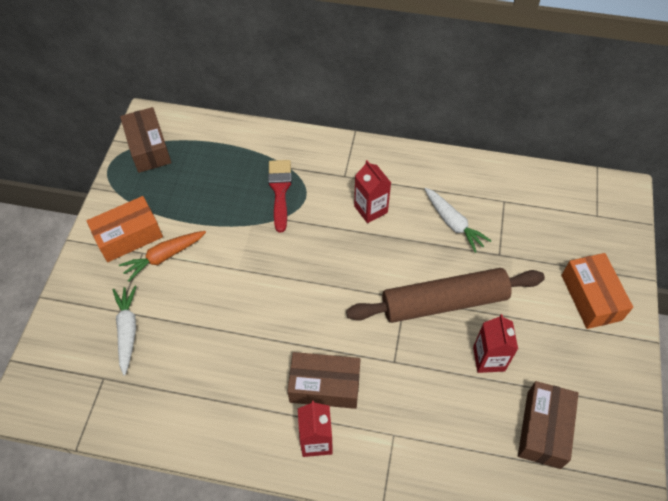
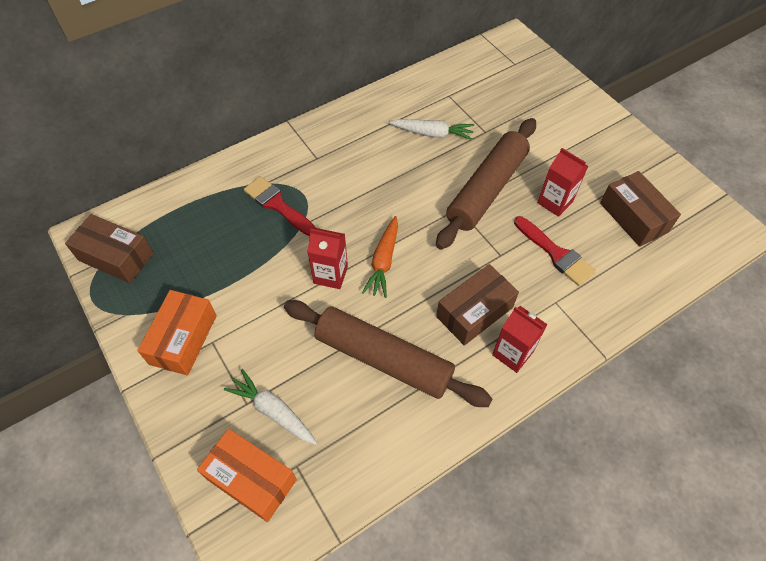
camera: 45 degrees left, 0 degrees up
orange carrot [119,231,206,282] -> orange carrot moved to [362,216,398,298]
red carton [354,160,391,223] -> red carton moved to [307,228,348,289]
orange box [561,253,633,329] -> orange box moved to [197,429,297,522]
none -> brown rolling pin [284,300,492,407]
none -> red brush [514,216,596,286]

